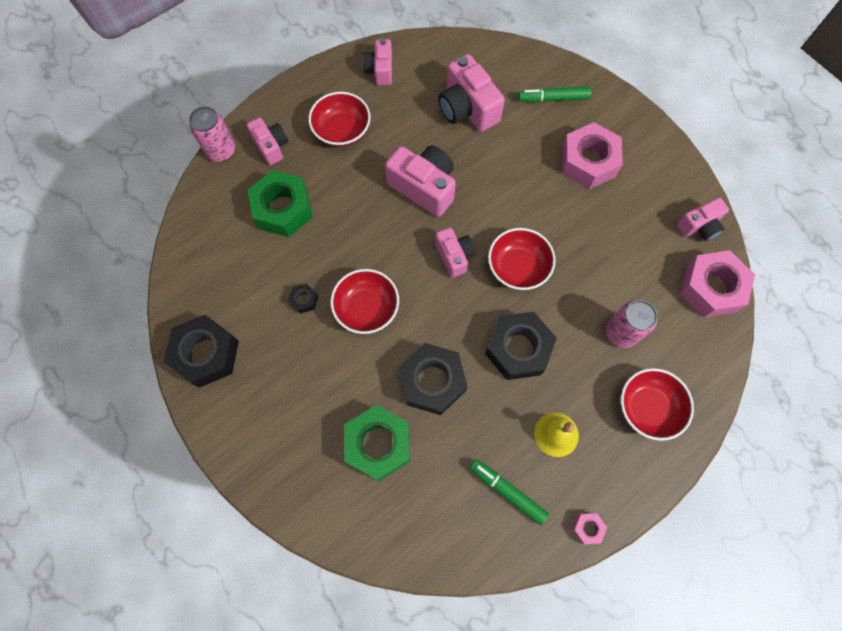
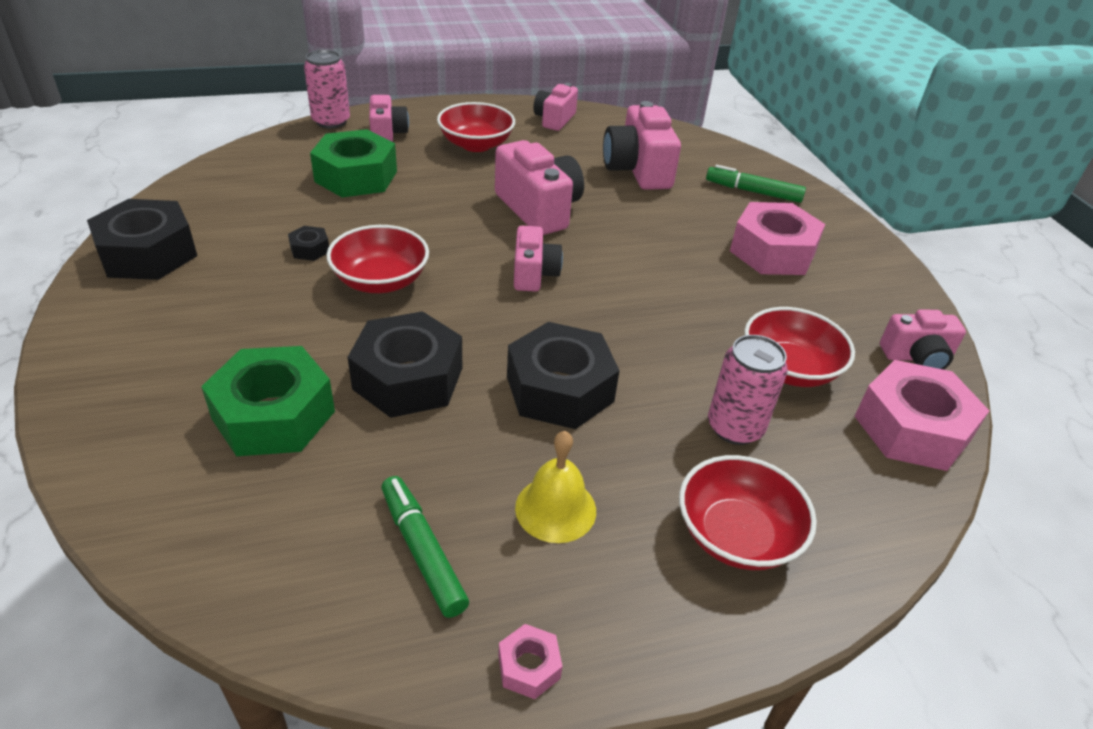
camera: 20 degrees right, 30 degrees down
red bowl [488,228,556,290] -> red bowl moved to [744,307,855,387]

